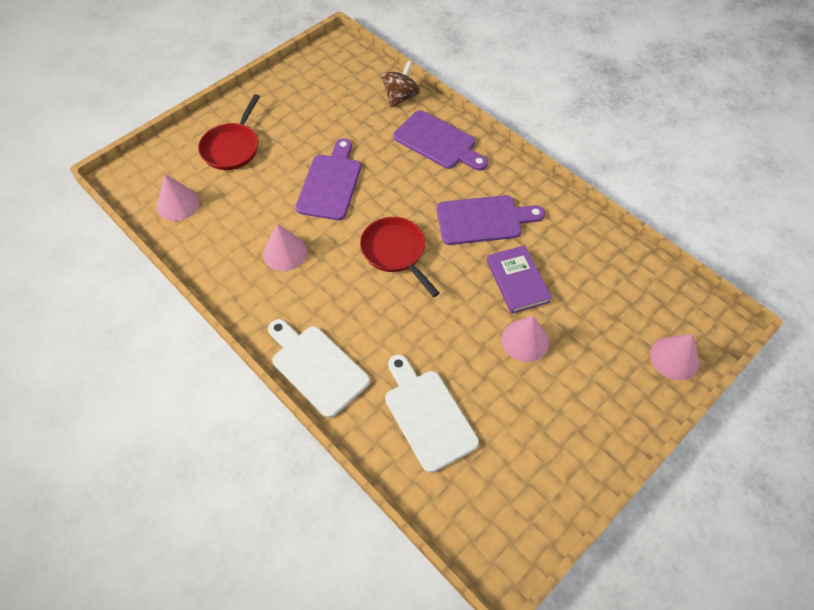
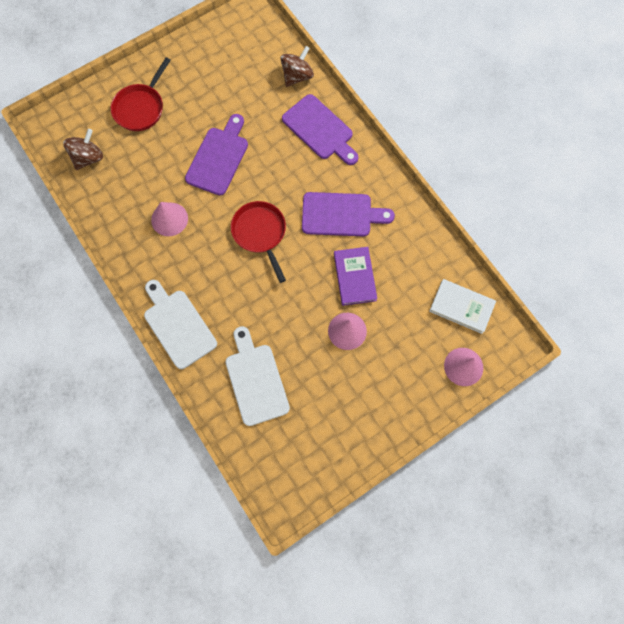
camera: 10 degrees right, 15 degrees up
pink cone [157,174,200,221] -> brown spinning top [63,129,103,170]
none -> white book [429,279,496,334]

